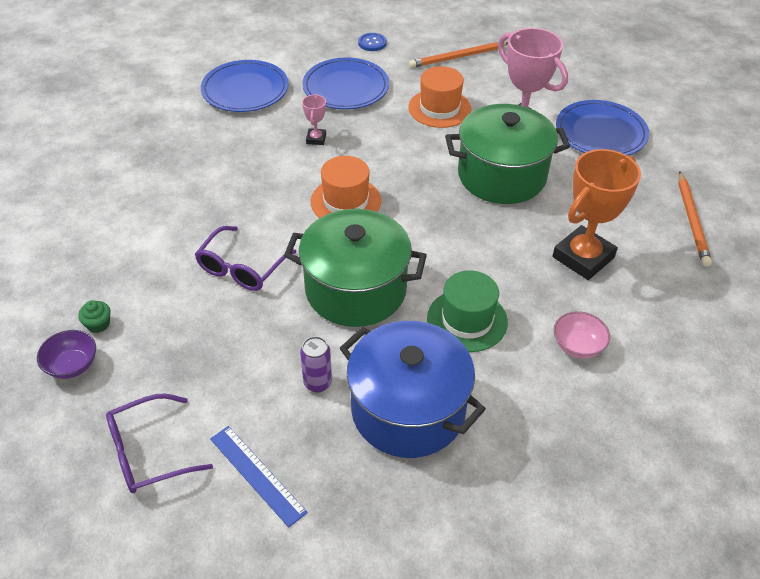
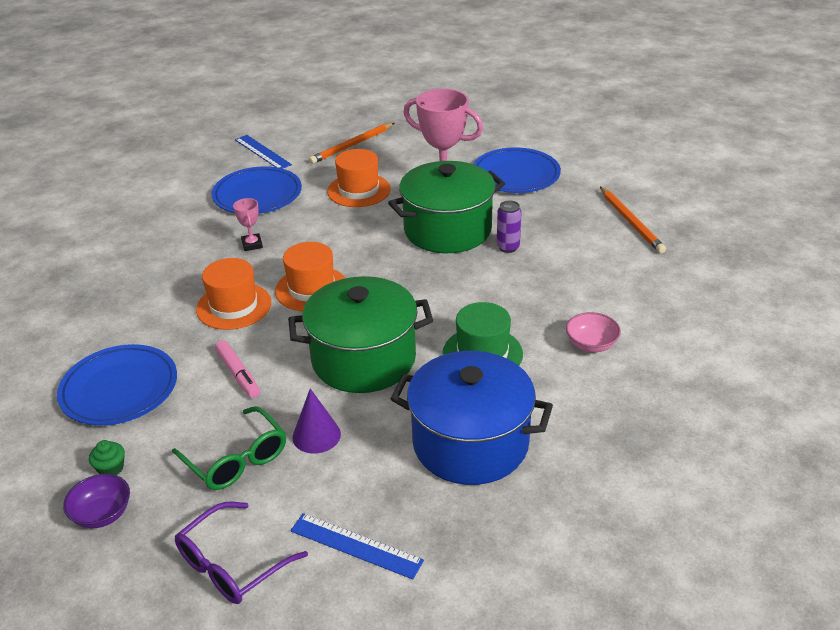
camera: 20 degrees left, 10 degrees down
purple glasses [195,226,296,291] -> pink marker [215,340,260,398]
blue plate [201,60,288,112] -> blue plate moved to [57,344,177,426]
purple can [300,336,332,392] -> purple can moved to [497,200,522,253]
blue button [358,33,387,51] -> blue ruler [235,135,292,169]
orange trophy [552,149,641,280] -> none
none -> green glasses [172,406,286,490]
none -> orange hat [196,258,271,330]
none -> purple cone [292,388,341,454]

